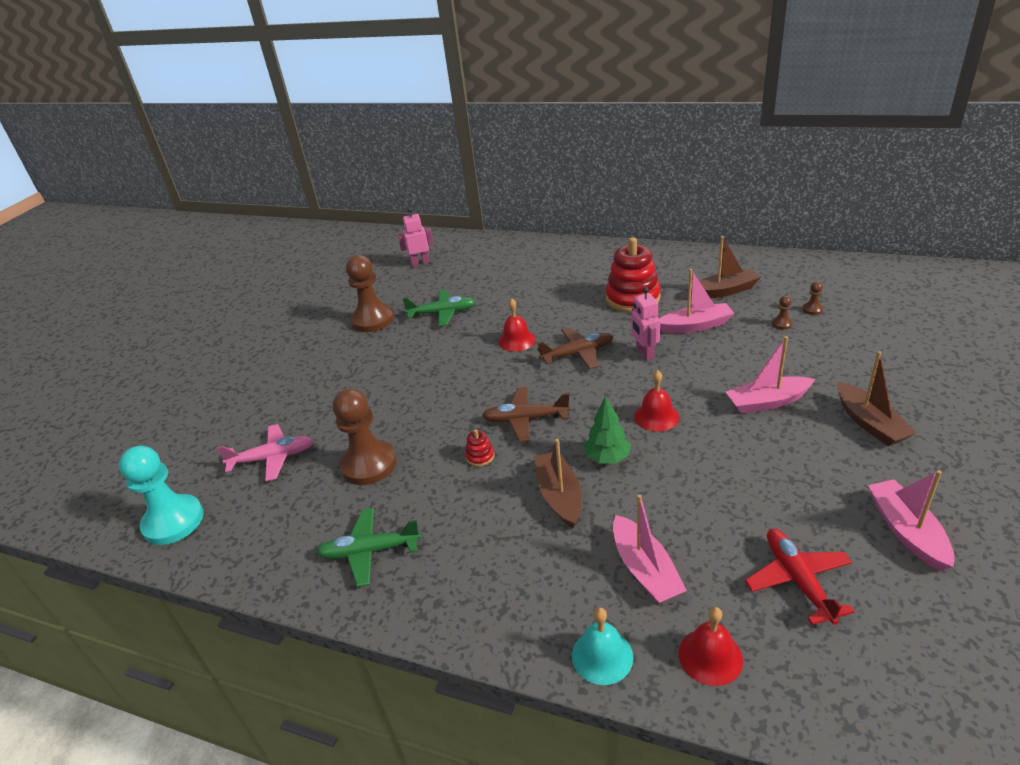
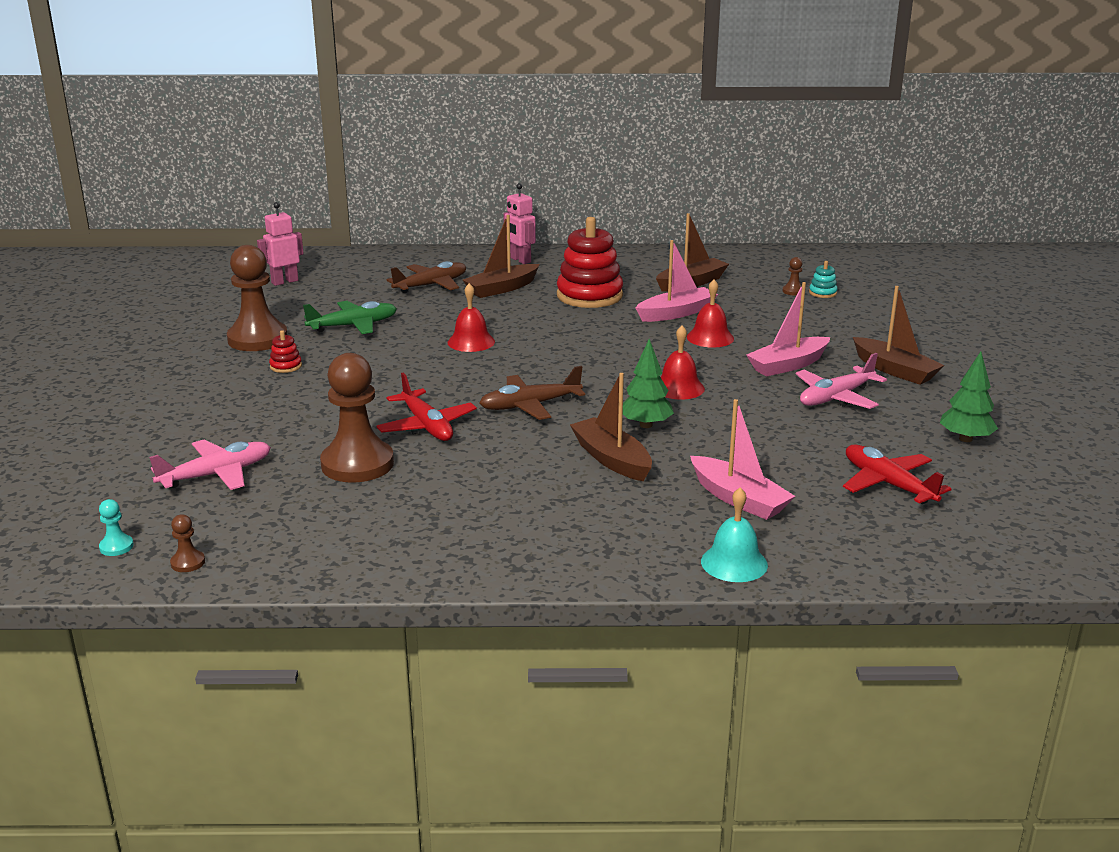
camera: 25 degrees left, 10 degrees down
turquoise pawn [119,446,204,545] -> turquoise pawn [99,499,134,556], size x0.40
green plane [316,508,421,587] -> none
red stacking toy [465,429,494,467] -> red stacking toy moved to [269,330,302,373]
brown plane [537,327,613,369] -> brown plane moved to [387,261,466,293]
pink robot [631,287,660,361] -> pink robot moved to [504,183,536,264]
red bell [679,607,743,686] -> red bell moved to [687,279,734,348]
brown pawn [772,296,793,330] -> brown pawn moved to [170,515,205,572]
pink boat [868,470,955,571] -> green tree [940,351,998,442]
none -> red plane [376,373,477,441]
none -> brown boat [463,215,540,298]
none -> pink plane [796,353,887,409]
none -> turquoise stacking toy [809,261,838,298]

